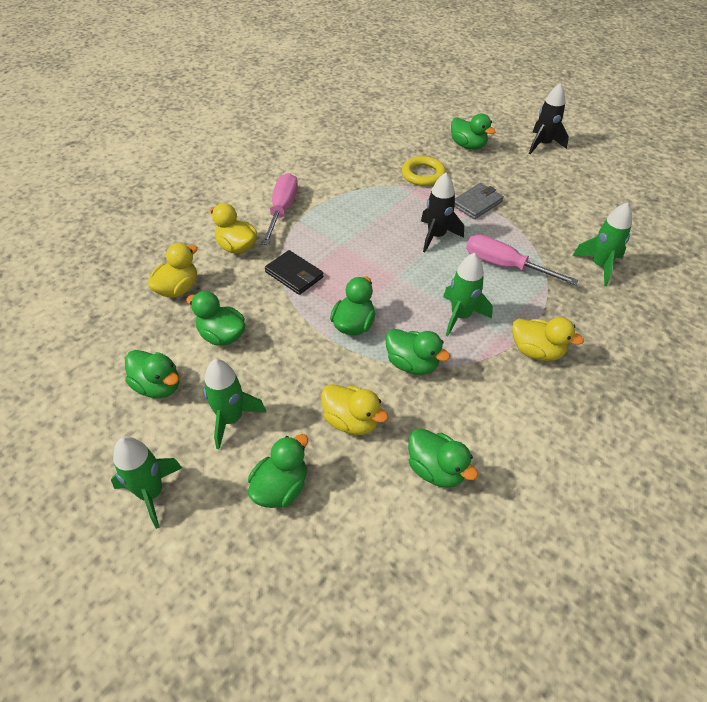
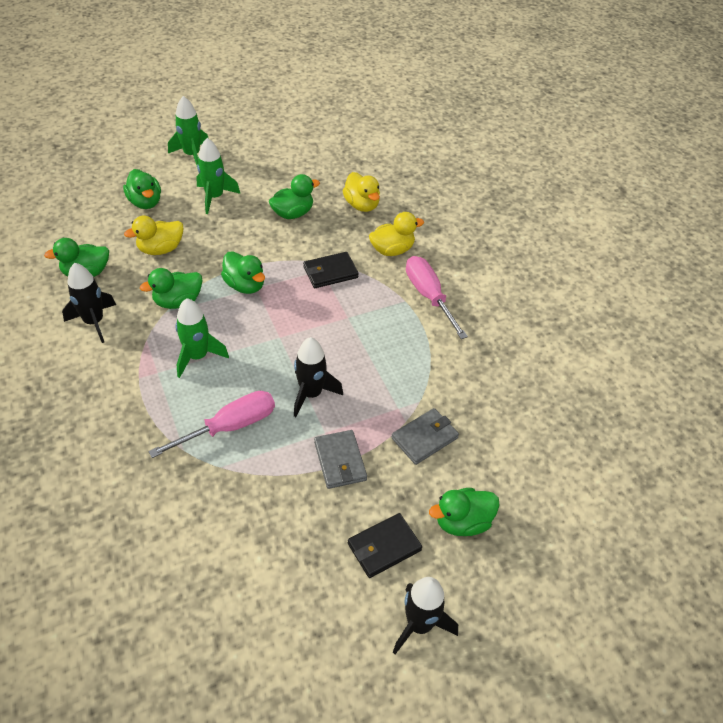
camera: 115 degrees right, 0 degrees up
green duck [125,350,179,398] -> none
pink screwdriver [261,173,298,245] -> pink screwdriver turned 150 degrees counterclockwise [406,256,468,339]
yellow ring [402,156,446,186] -> grey wallet [391,408,459,465]
yellow duck [512,317,584,361] -> none
green rocket [573,202,632,286] -> none
none -> black rocket [62,263,116,343]
none -> black wallet [348,513,422,578]

